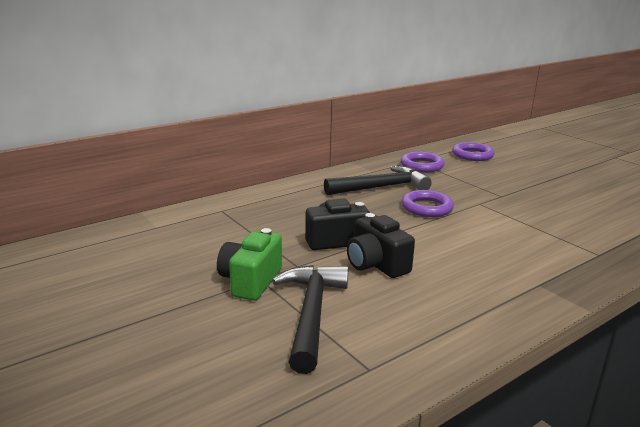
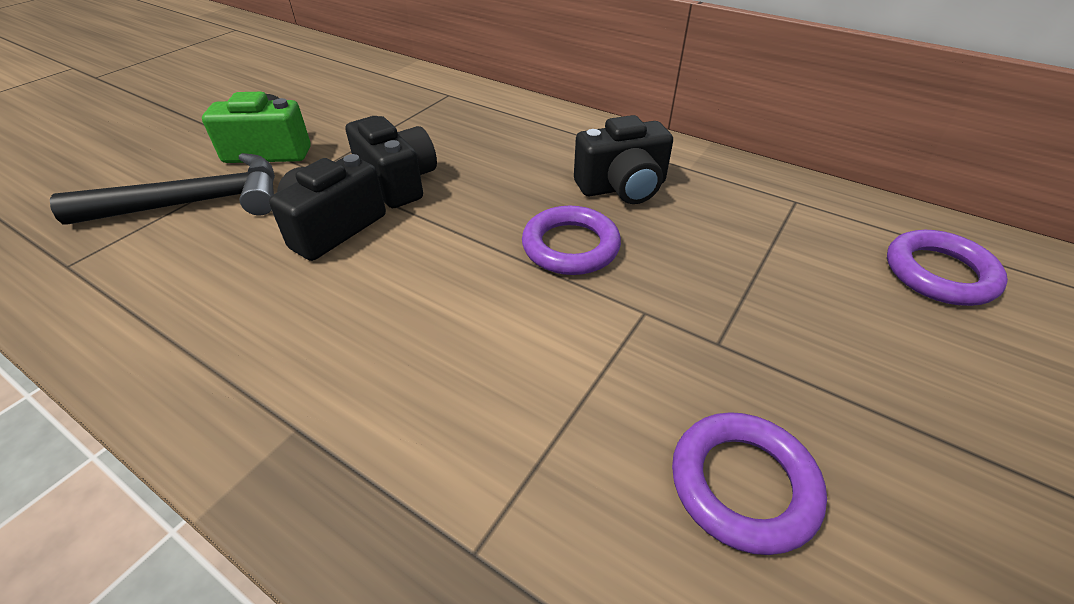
camera: 70 degrees right, 20 degrees up
black hammer [324,166,432,195] -> black camera [574,115,673,204]
purple ring [401,152,445,172] -> purple ring moved to [672,412,827,555]

